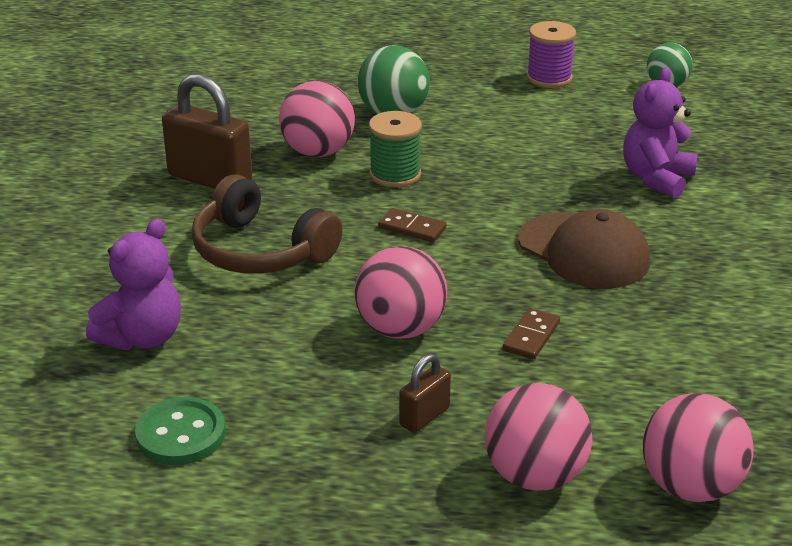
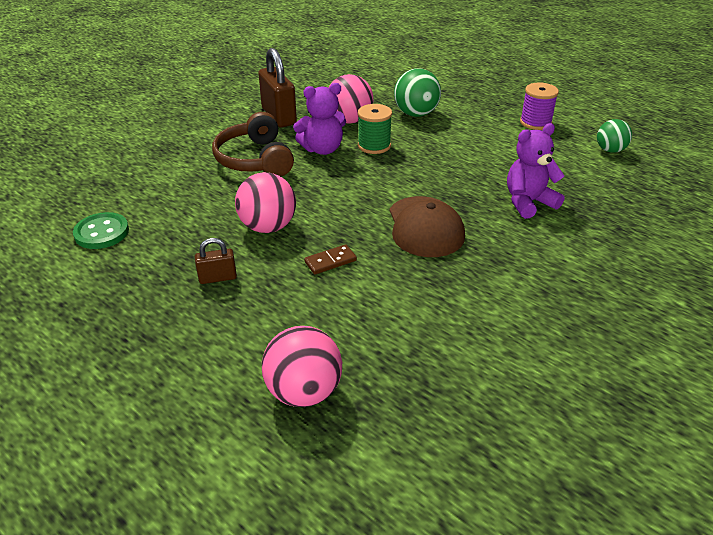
camera: 35 degrees right, 5 degrees up
purple teddy bear [86,219,181,350] -> purple teddy bear moved to [293,83,346,155]
brown domino [378,208,446,242] -> none
pink ball [485,383,592,491] -> none

